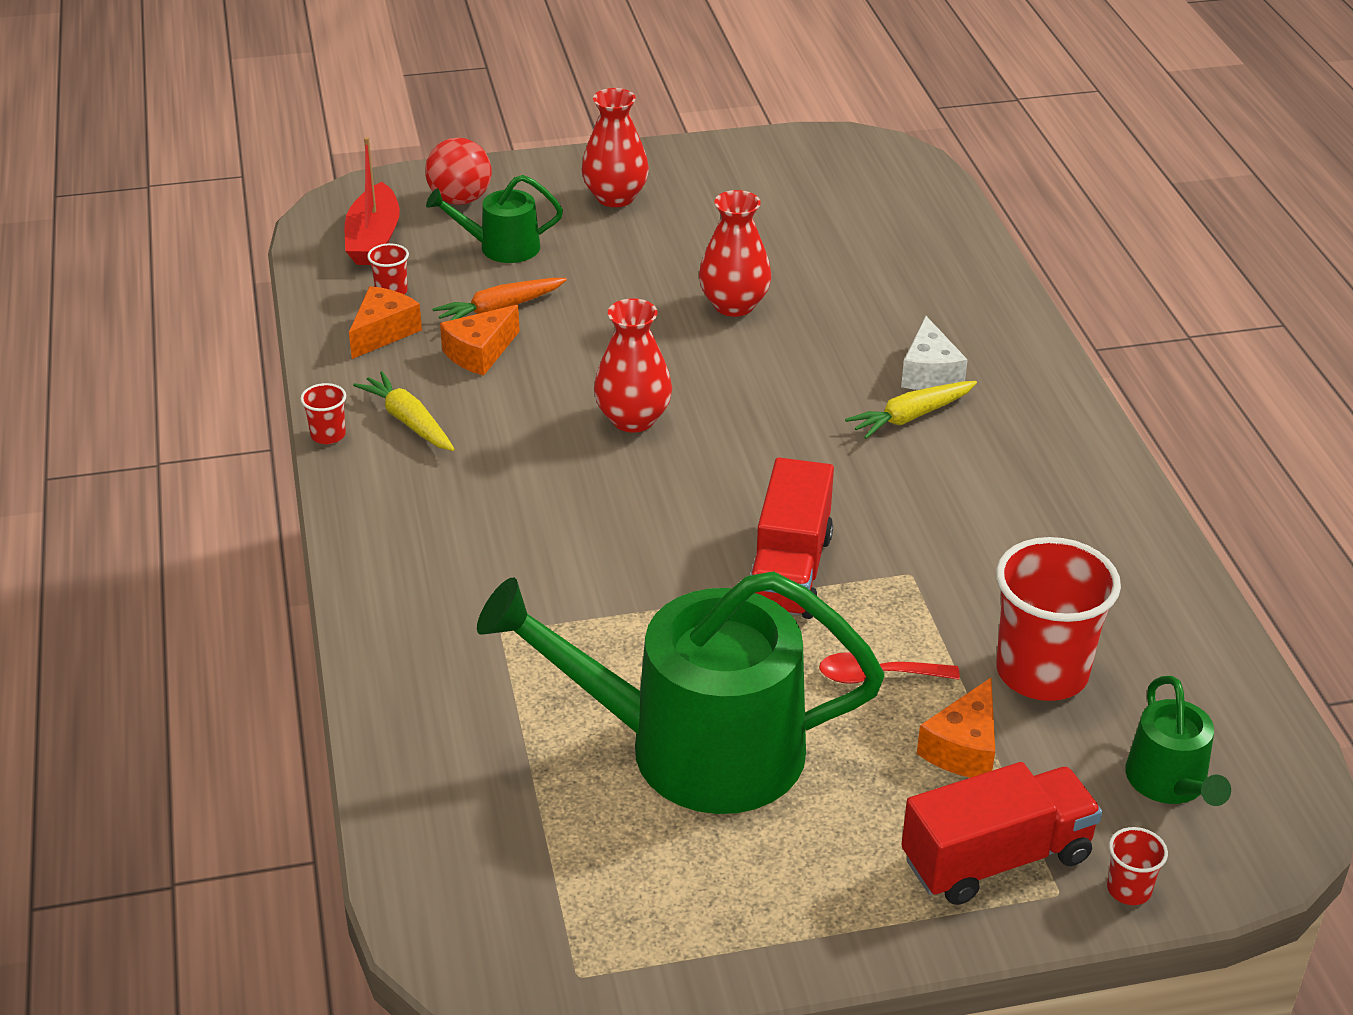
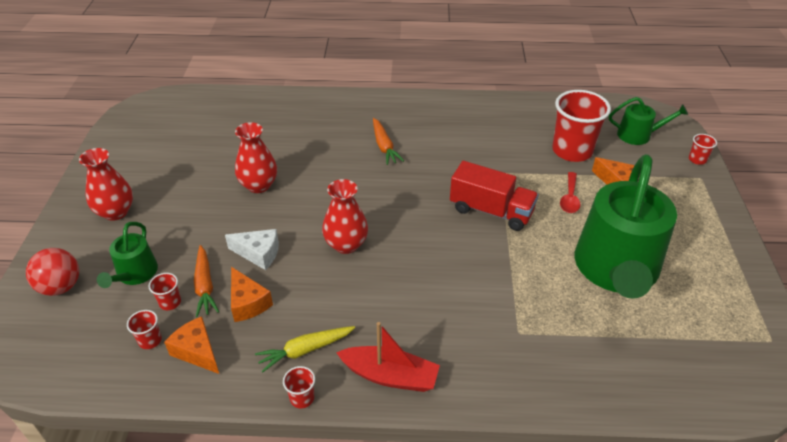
camera: 75 degrees left, 5 degrees up
red boat [345,137,400,265] -> red boat moved to [336,322,440,392]
yellow carrot [845,381,977,439] -> orange carrot [373,118,404,165]
white cheese [901,316,968,390] -> white cheese moved to [225,229,279,270]
red truck [901,762,1102,905] -> none
none -> red cup [149,273,181,310]

